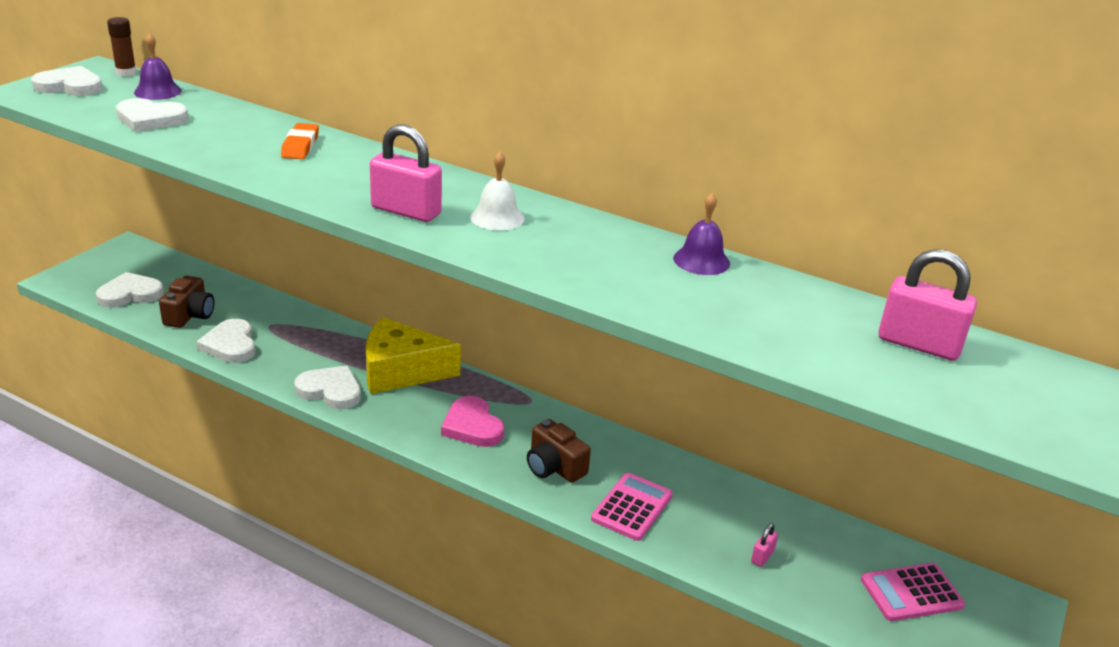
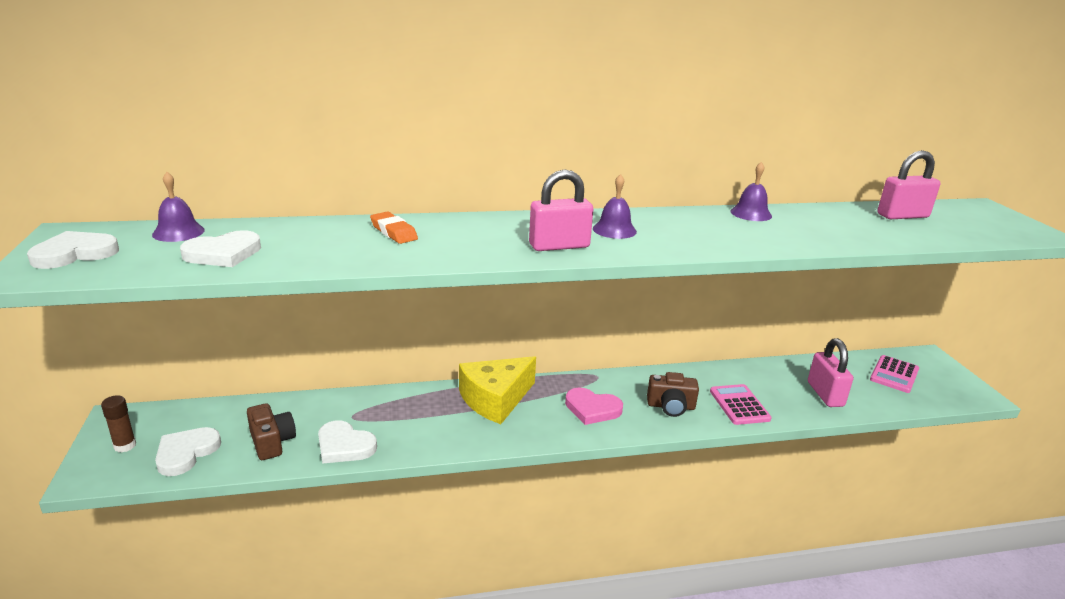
camera: 40 degrees left, 5 degrees down
brown glue stick [107,17,137,76] -> brown glue stick moved to [101,395,136,452]
white heart [295,366,361,409] -> none
white bell [470,152,525,231] -> purple bell [593,174,637,239]
pink padlock [751,524,778,567] -> pink padlock [808,338,853,407], size x2.21

